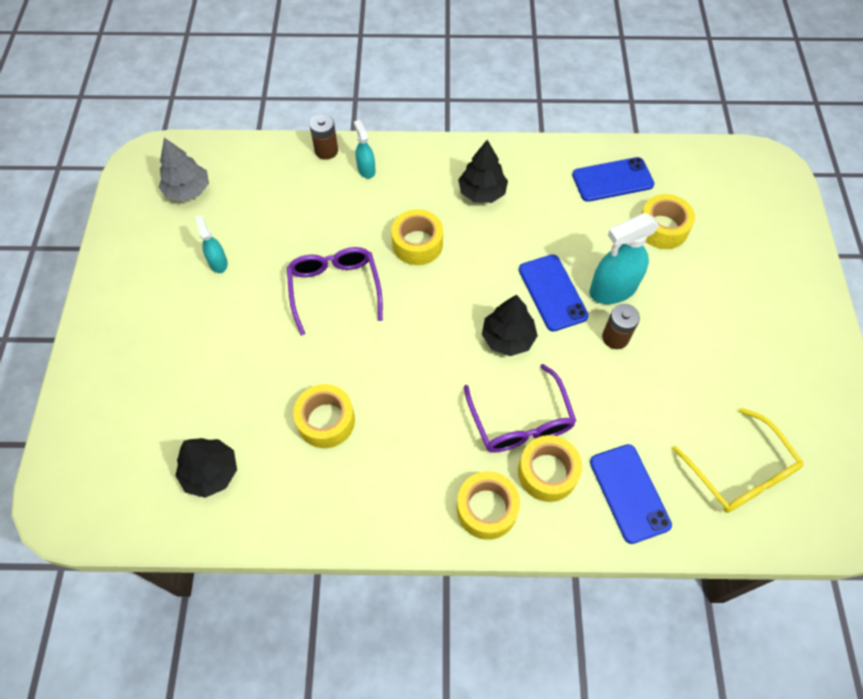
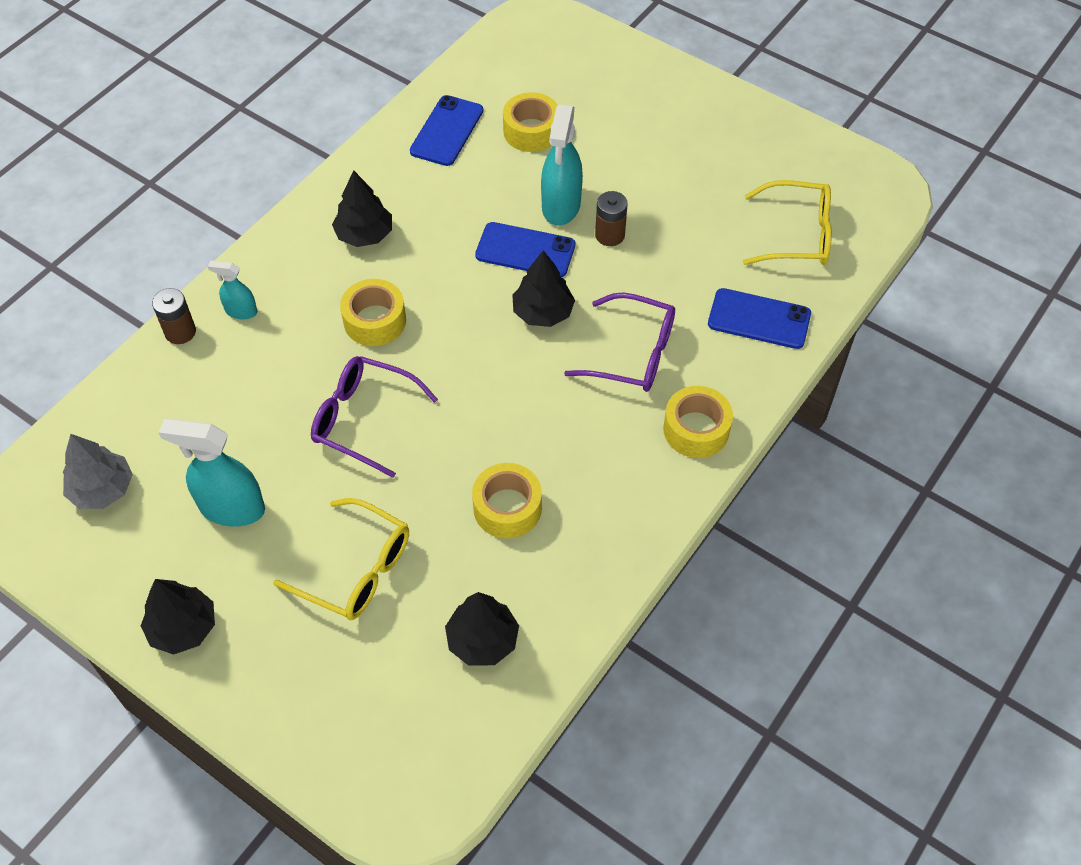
camera: 55 degrees left, 5 degrees down
turquoise spray bottle [195,215,228,273] -> turquoise spray bottle [158,418,265,527], size x1.85
yellow tape [518,435,582,502] -> none
none -> black tree [141,579,215,655]
none -> yellow glasses [273,498,409,620]

